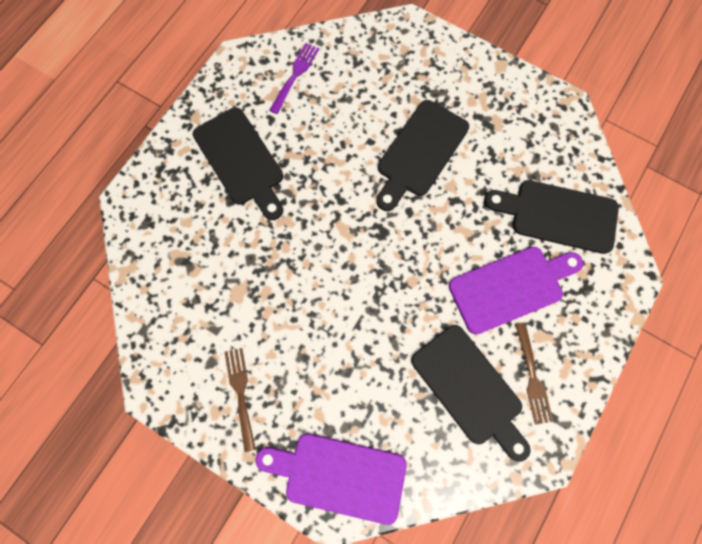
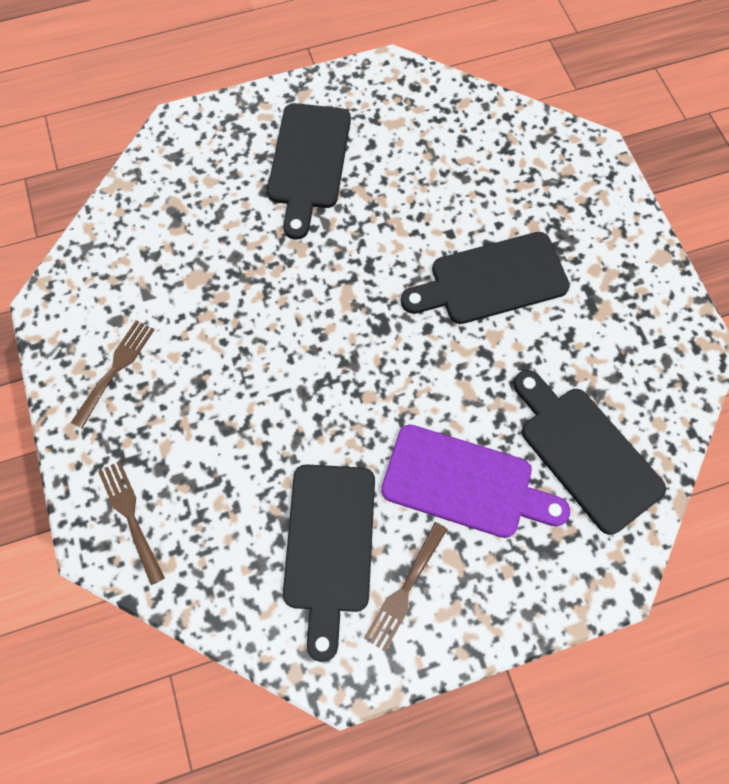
camera: 40 degrees right, 5 degrees down
purple cutting board [256,433,407,525] -> brown fork [98,461,165,585]
purple fork [269,43,319,114] -> none

